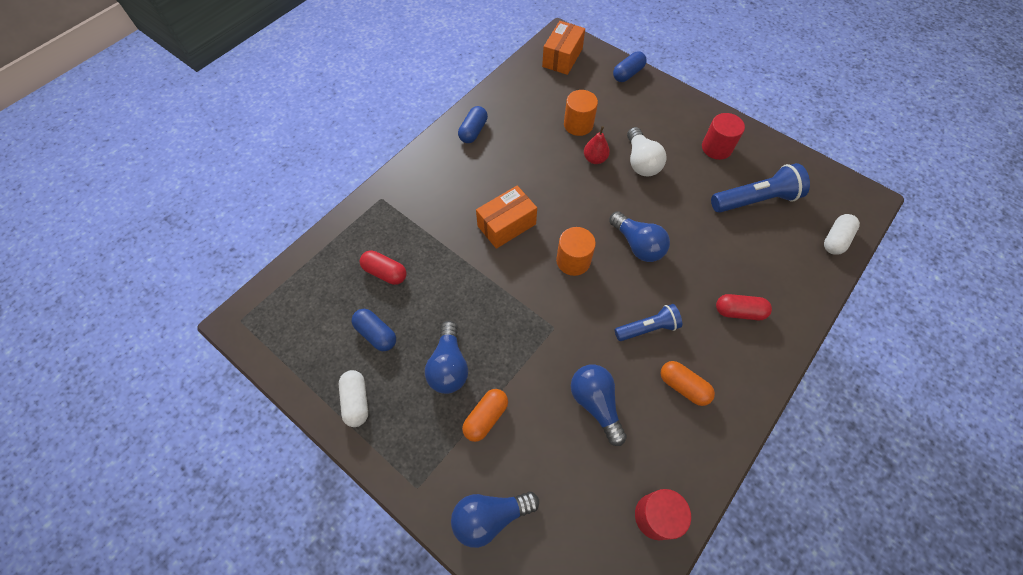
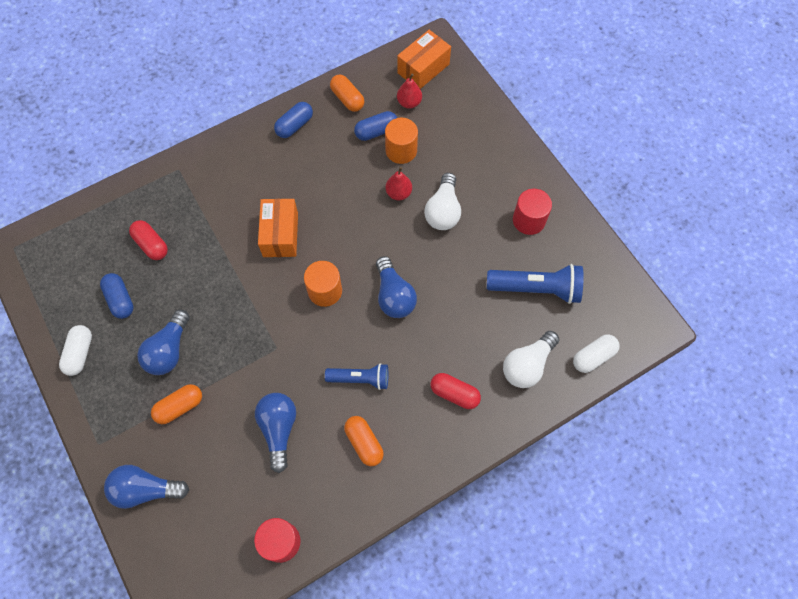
camera: 20 degrees right, 5 degrees up
orange box [476,186,537,249] -> orange box turned 75 degrees counterclockwise [258,199,298,257]
blue capsule [613,51,647,82] -> blue capsule moved to [354,111,397,141]
none -> orange capsule [330,75,364,112]
none -> red pear [397,74,422,109]
none -> white light bulb [503,331,559,388]

